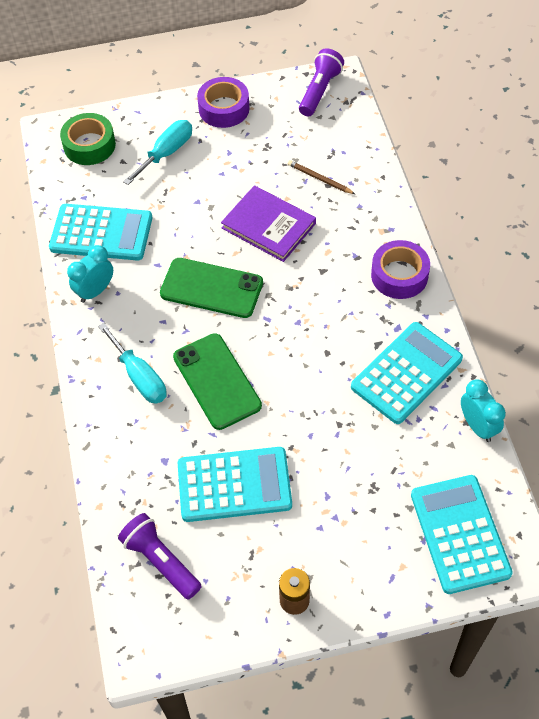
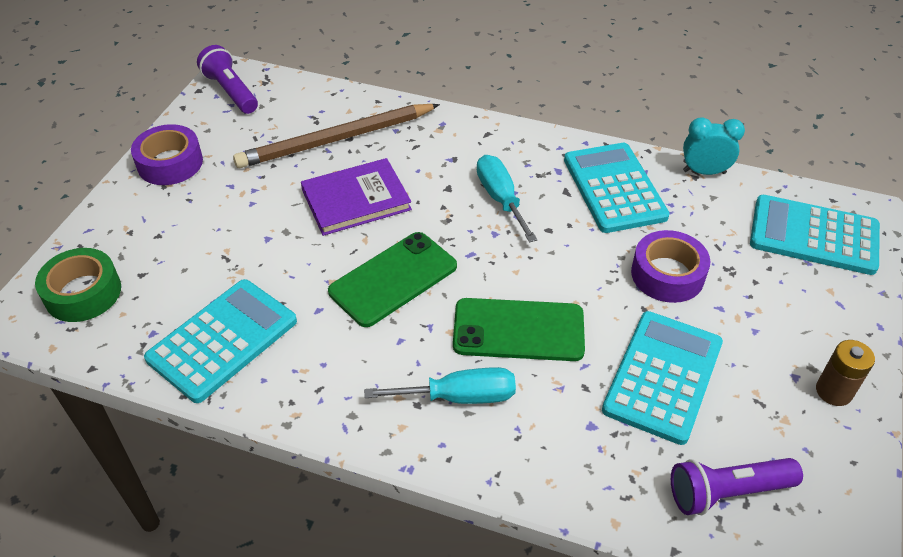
camera: 60 degrees left, 10 degrees down
turquoise clock [67,245,113,303] -> none
turquoise screwdriver [123,120,192,185] -> turquoise screwdriver moved to [477,155,537,243]
brown pencil [288,160,355,194] -> brown pencil [233,104,440,168], size x2.36
purple tape [371,240,430,299] -> purple tape moved to [631,230,710,303]

